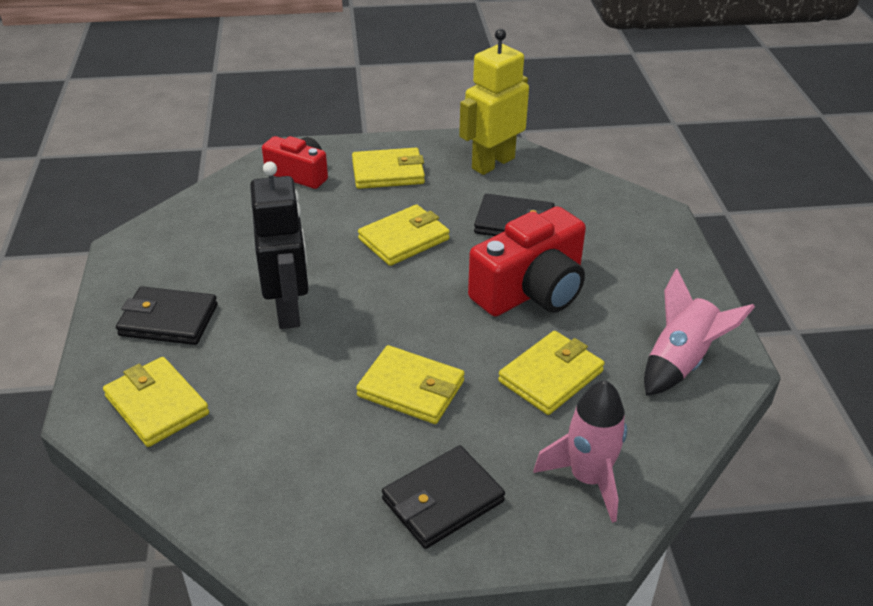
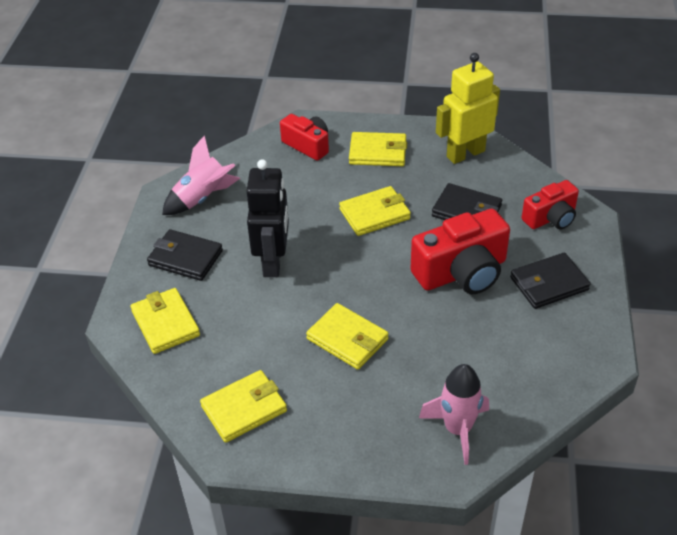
camera: 15 degrees right, 5 degrees up
black wallet [382,445,505,549] -> black wallet moved to [510,253,590,309]
yellow wallet [498,331,605,415] -> yellow wallet moved to [200,370,287,443]
pink rocket [644,269,755,396] -> pink rocket moved to [162,135,240,215]
none -> red camera [522,180,579,230]

